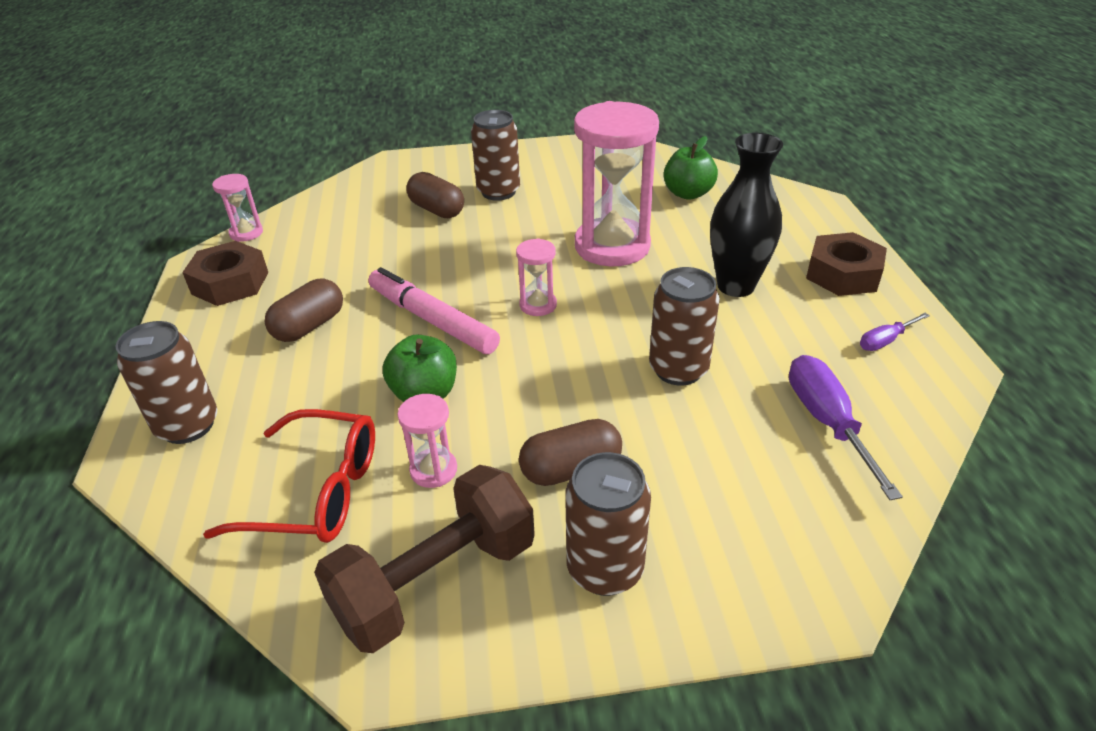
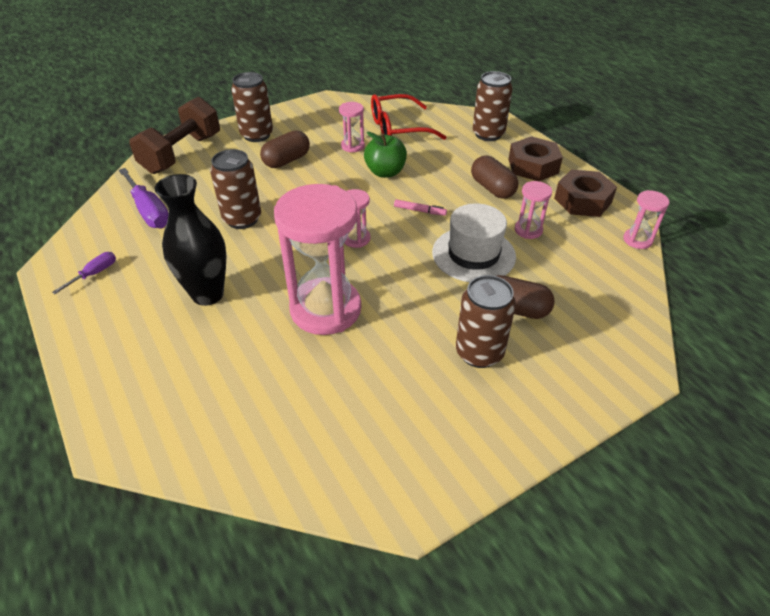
camera: 155 degrees right, 5 degrees up
brown capsule [265,279,343,342] -> brown capsule turned 45 degrees counterclockwise [471,156,519,199]
brown dumbbell [314,465,535,653] -> brown dumbbell moved to [129,97,220,174]
pink marker [368,267,500,354] -> pink marker [394,199,447,216], size x0.44
green apple [664,136,718,200] -> none
brown nut [806,232,887,296] -> brown nut moved to [508,136,563,181]
none -> white hat [432,203,516,282]
none -> pink hourglass [515,181,552,239]

